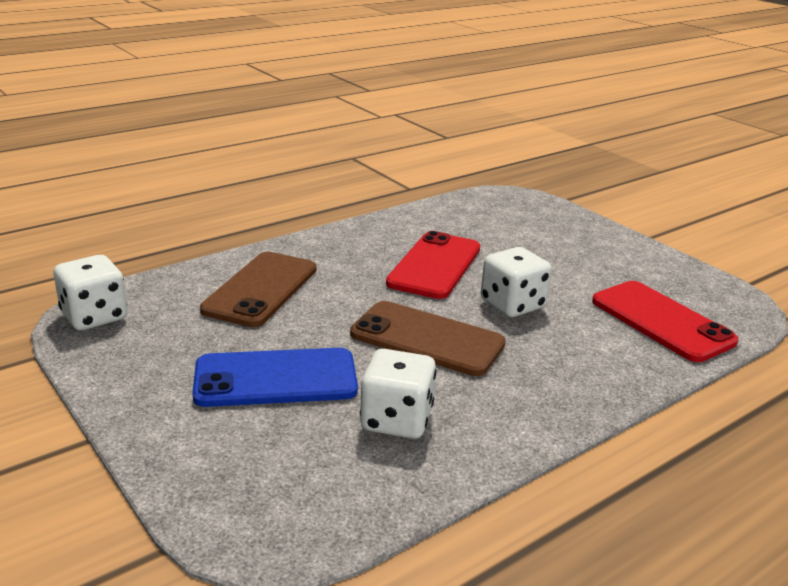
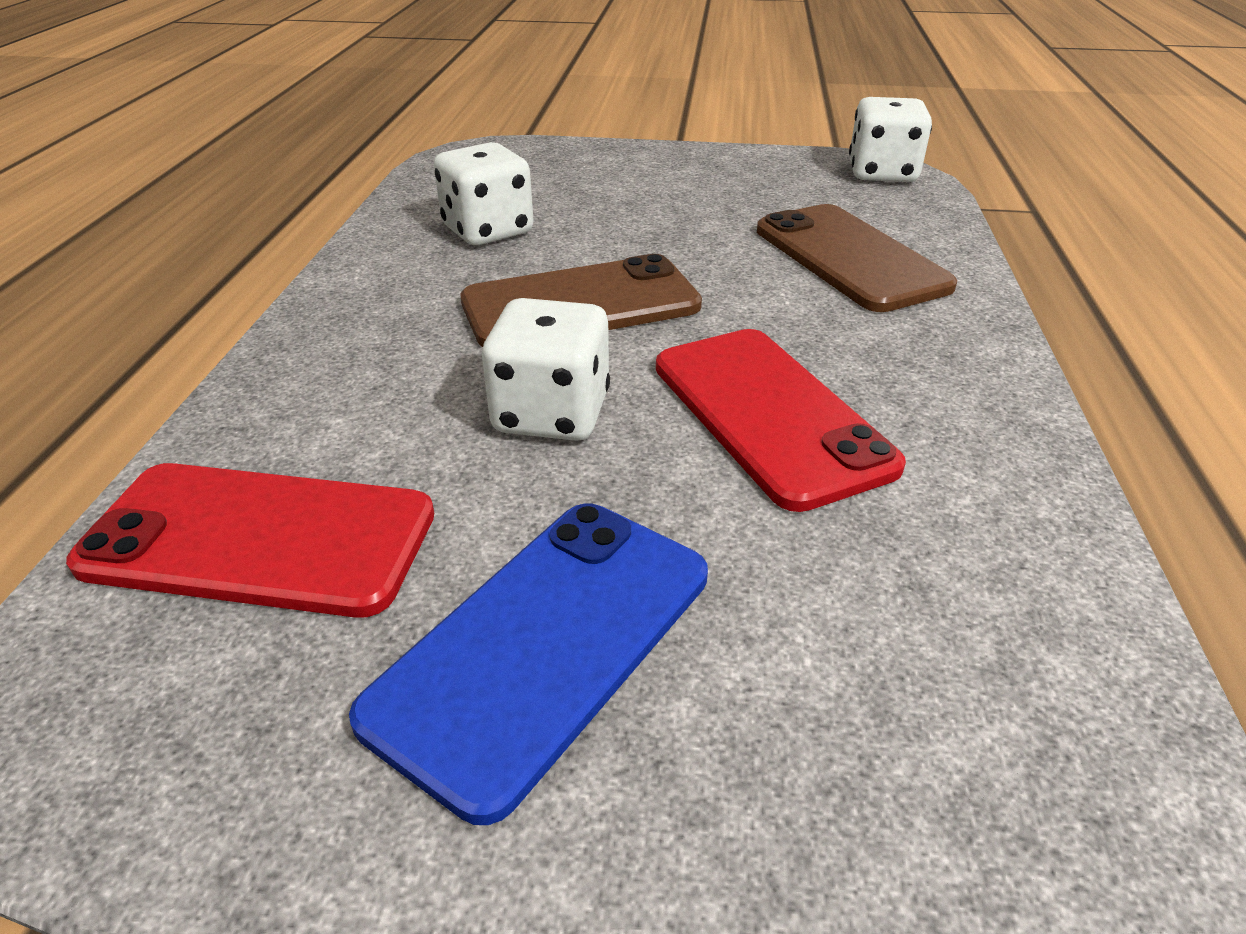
camera: 135 degrees right, 10 degrees up
blue phone [192,348,358,407] -> blue phone moved to [349,503,708,825]

